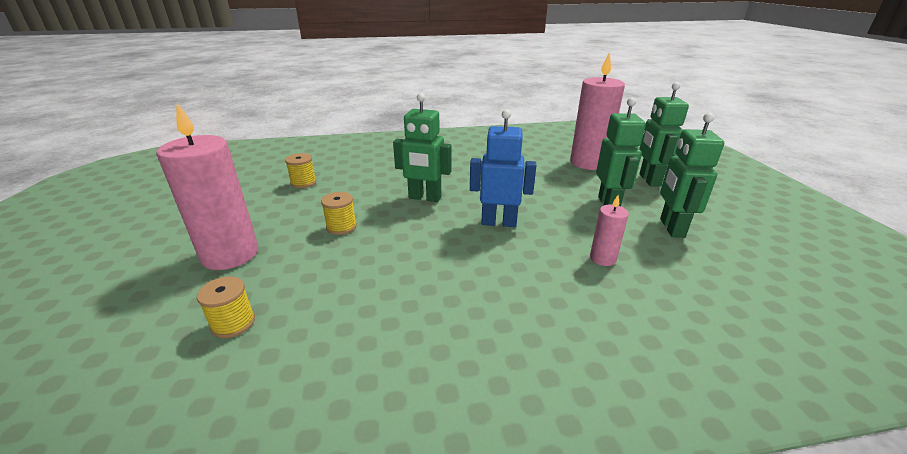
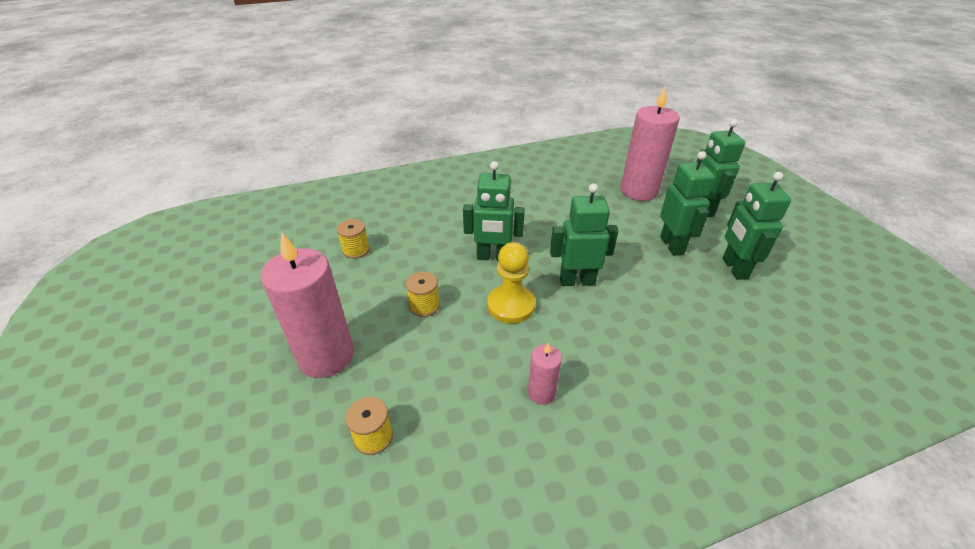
camera: 10 degrees left, 10 degrees up
blue robot [470,109,536,227] -> green robot [550,184,618,286]
pink candle [590,195,629,266] -> pink candle moved to [528,342,562,405]
none -> yellow pawn [487,242,535,324]

